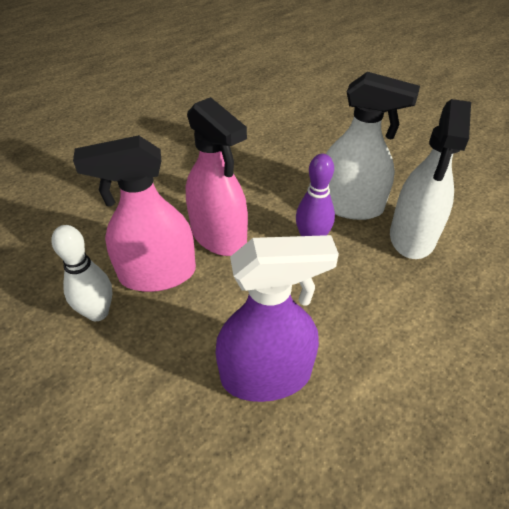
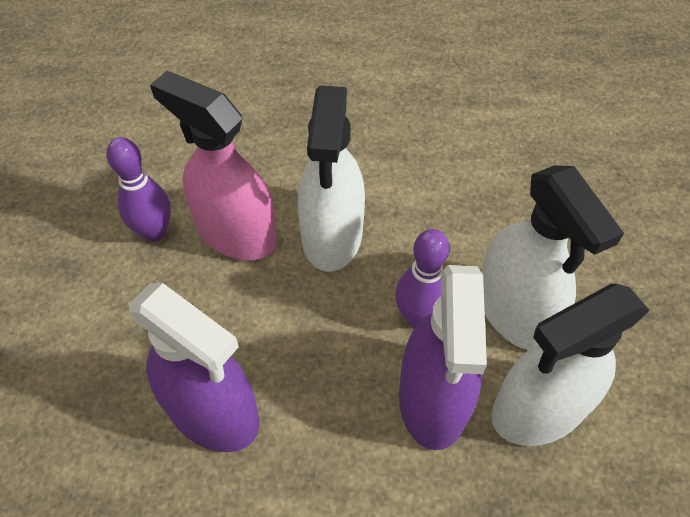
camera: 45 degrees right, 10 degrees up
white bowling pin [51,225,113,321] -> purple bowling pin [106,137,171,242]
pink spray bottle [186,97,248,256] -> white spray bottle [298,85,365,272]
none -> purple spray bottle [399,265,487,450]

